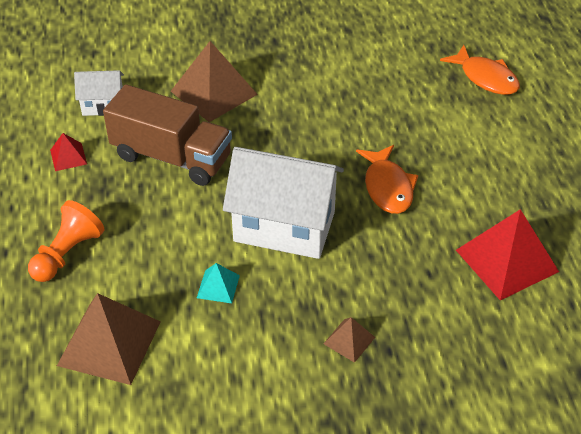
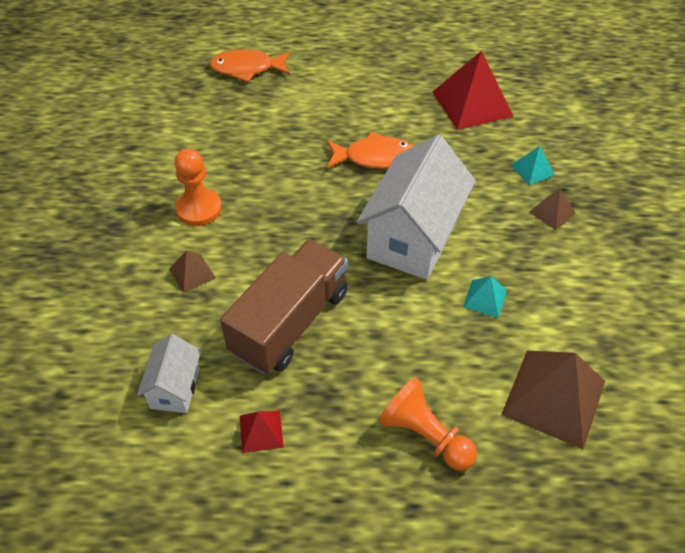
camera: 80 degrees left, 5 degrees up
brown pyramid [171,41,258,122] -> brown pyramid [169,250,216,293], size x0.48
orange fish [440,45,520,95] -> orange fish turned 150 degrees counterclockwise [209,49,290,82]
none -> orange pawn [174,149,222,226]
none -> turquoise pyramid [511,146,555,185]

